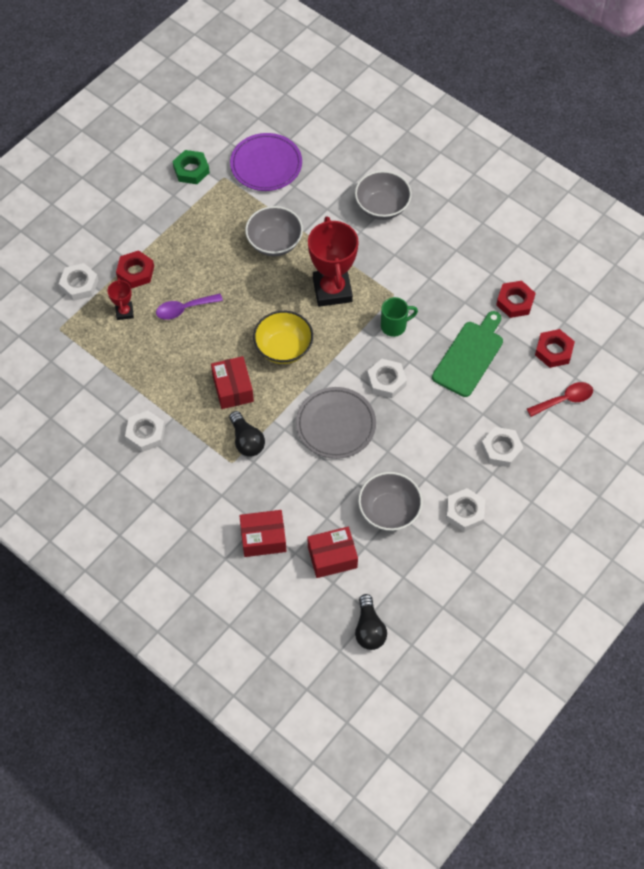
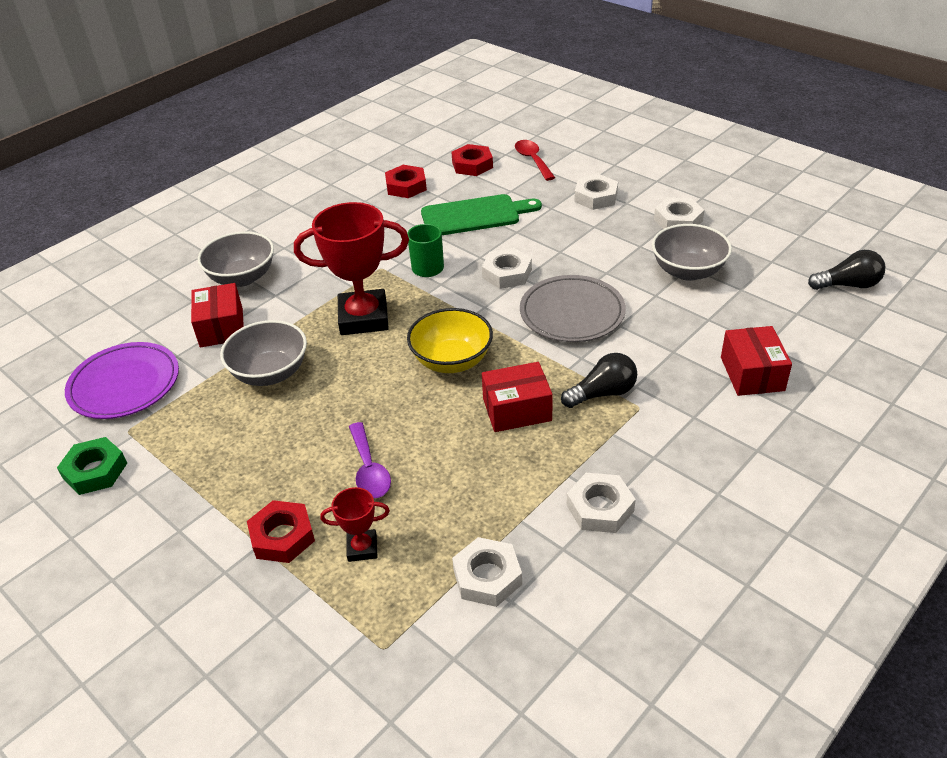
camera: 85 degrees left, 20 degrees down
white nut [59,263,99,301] -> white nut moved to [452,537,522,607]
red box [307,527,358,578] -> red box moved to [191,283,244,347]
green cutting board [432,311,503,397] -> green cutting board turned 135 degrees clockwise [421,194,542,235]

